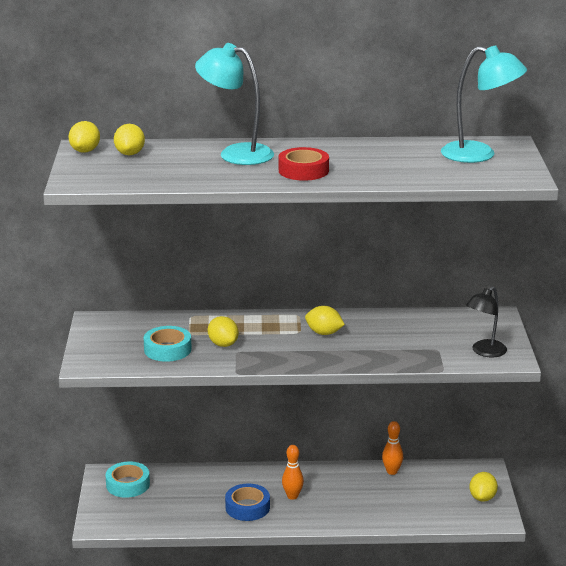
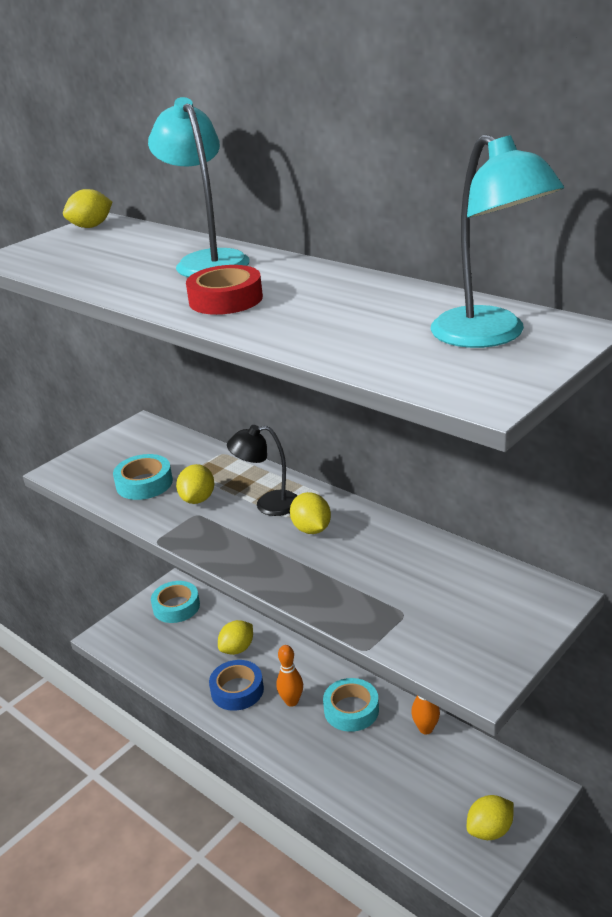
camera: 45 degrees right, 5 degrees up
yellow lemon [114,124,145,155] -> yellow lemon moved to [218,620,253,655]
black lamp [466,286,507,357] -> black lamp moved to [227,425,297,516]
none -> turquoise tape [323,678,379,732]

